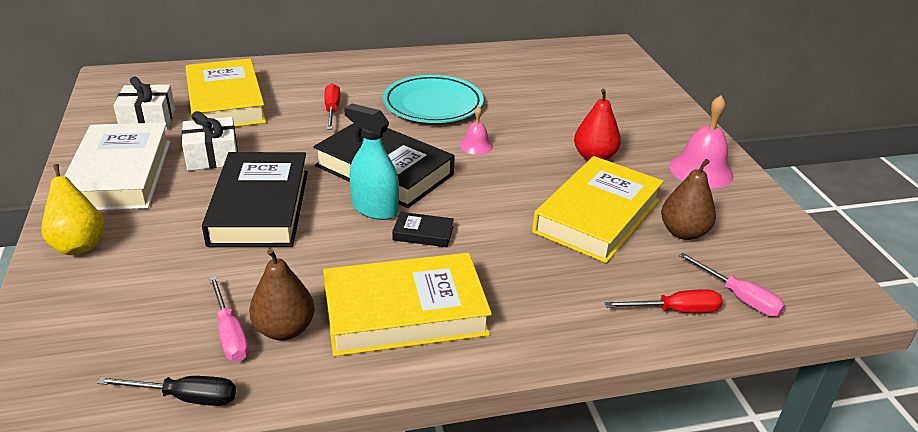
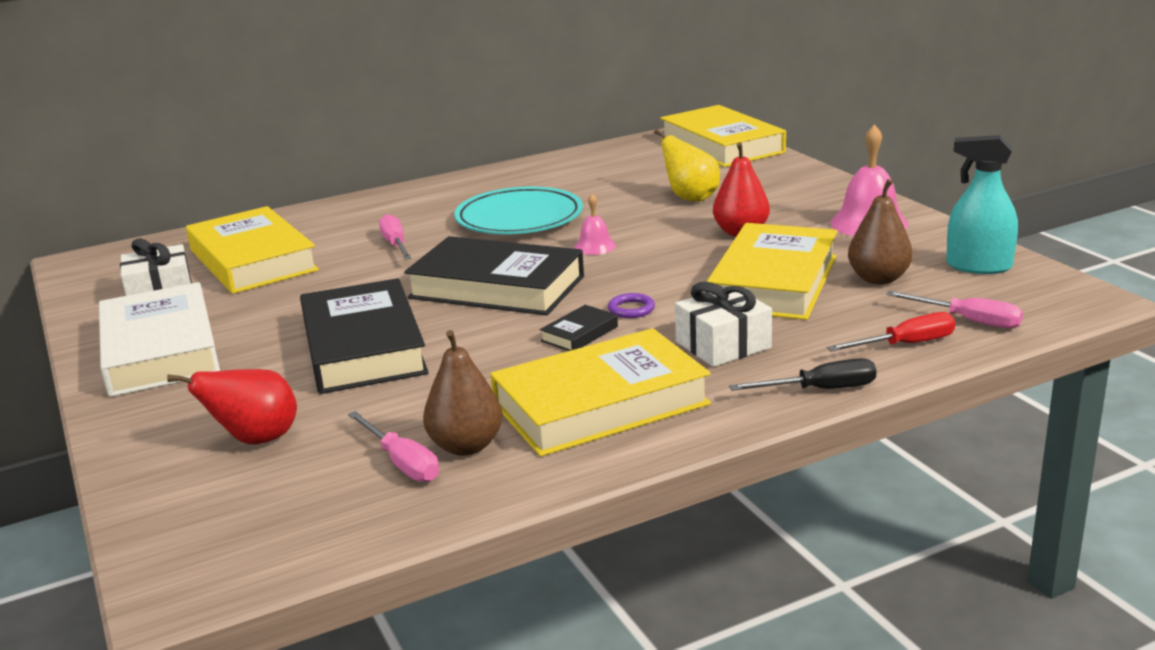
camera: 10 degrees left, 10 degrees down
yellow pear [41,164,105,255] -> yellow pear moved to [654,129,720,202]
black screwdriver [97,376,236,406] -> black screwdriver moved to [729,358,877,391]
white gift [182,111,238,171] -> white gift moved to [675,282,772,367]
red screwdriver [324,84,340,130] -> pink screwdriver [379,214,411,260]
turquoise spray bottle [344,104,399,220] -> turquoise spray bottle moved to [946,135,1018,274]
black book [392,212,454,247] -> black book turned 45 degrees counterclockwise [540,305,618,351]
none -> red pear [167,369,297,444]
none -> purple ring [608,293,655,318]
none -> yellow book [660,105,786,167]

